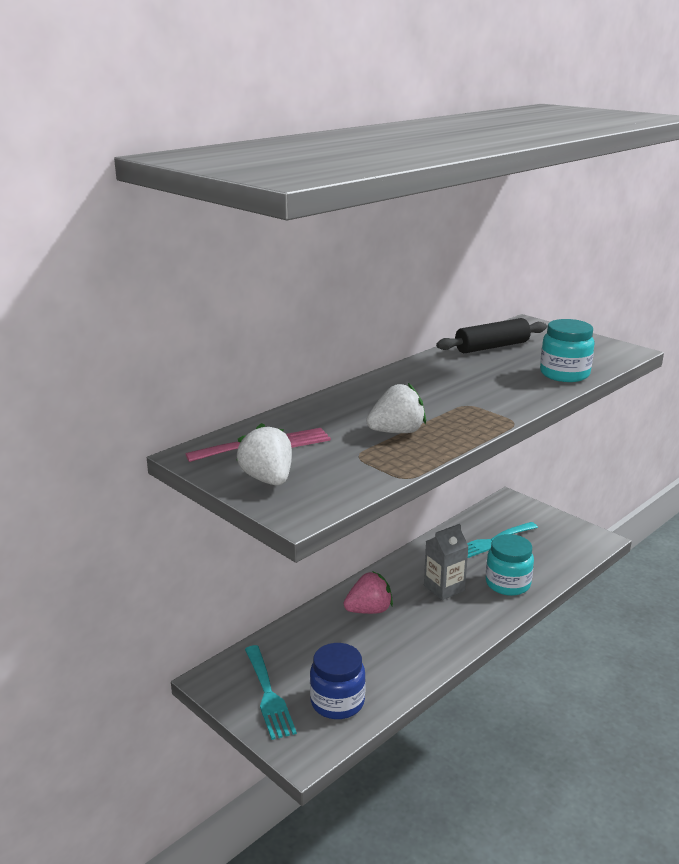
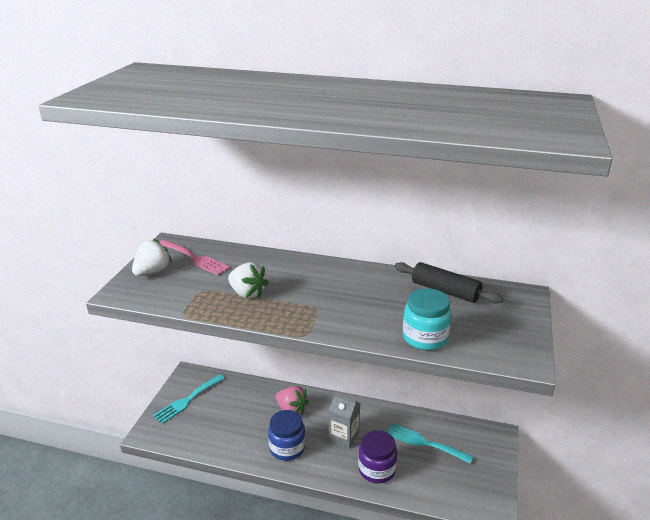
camera: 60 degrees right, 5 degrees up
blue jar [310,643,366,719] -> blue jar moved to [268,410,306,461]
turquoise jar [486,534,534,596] -> purple jar [358,430,397,484]

